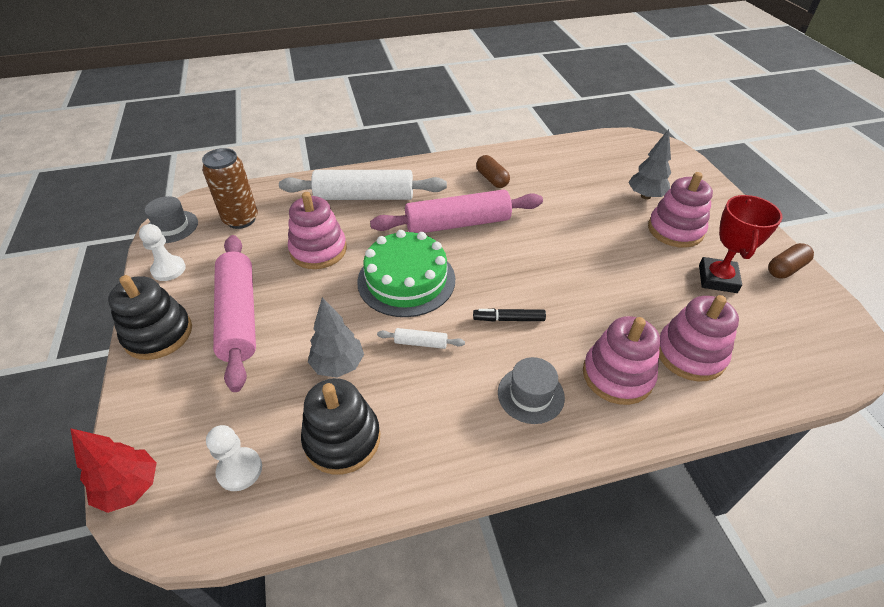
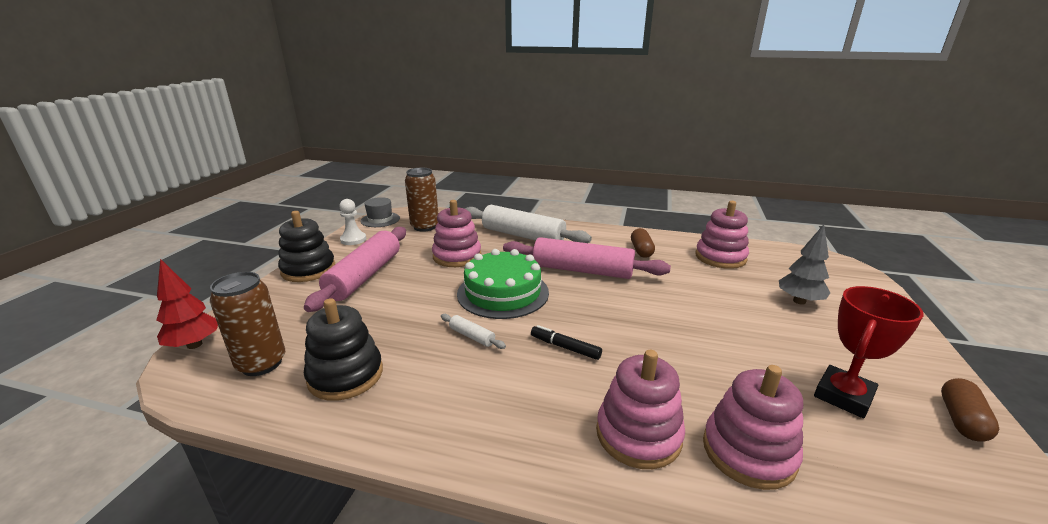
camera: 30 degrees right, 20 degrees down
white pawn [206,425,262,491] -> brown can [210,272,285,376]
grey tree [308,297,364,378] -> none
grey hat [498,357,565,424] -> none
pink stacking toy [648,172,713,248] -> pink stacking toy moved to [695,201,749,269]
brown capsule [768,243,814,279] -> brown capsule turned 60 degrees counterclockwise [941,378,999,442]

